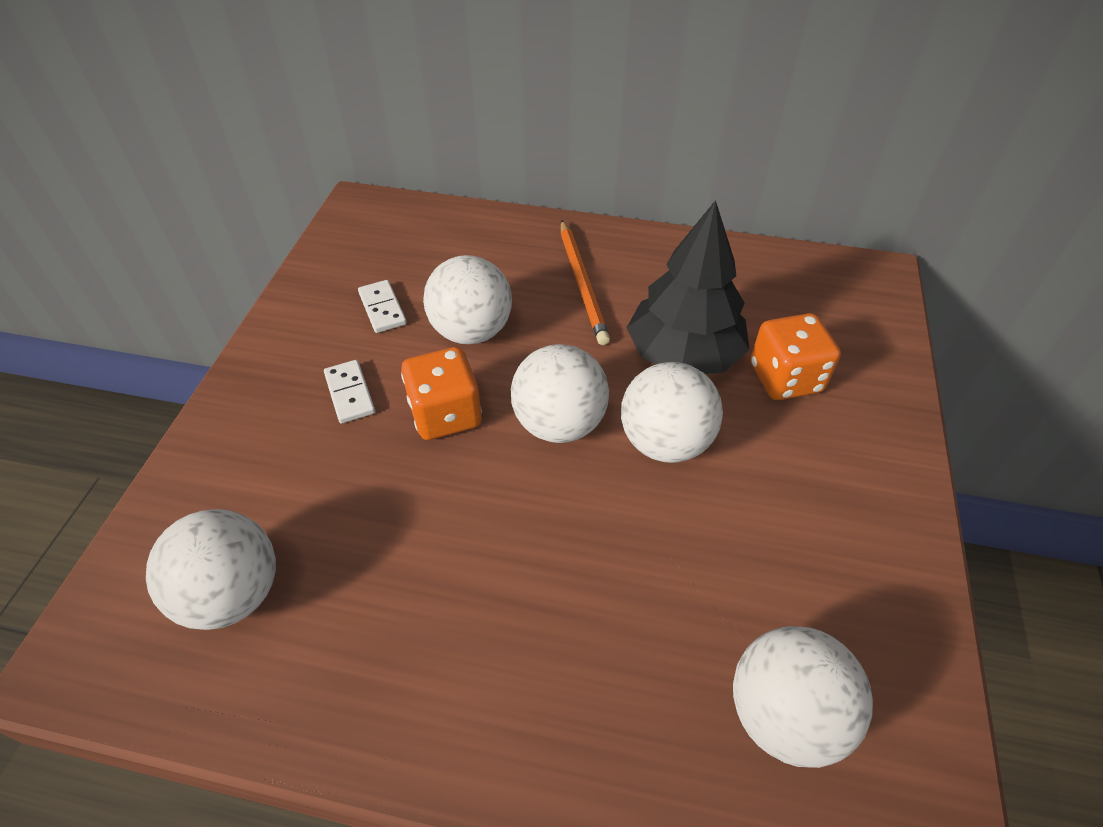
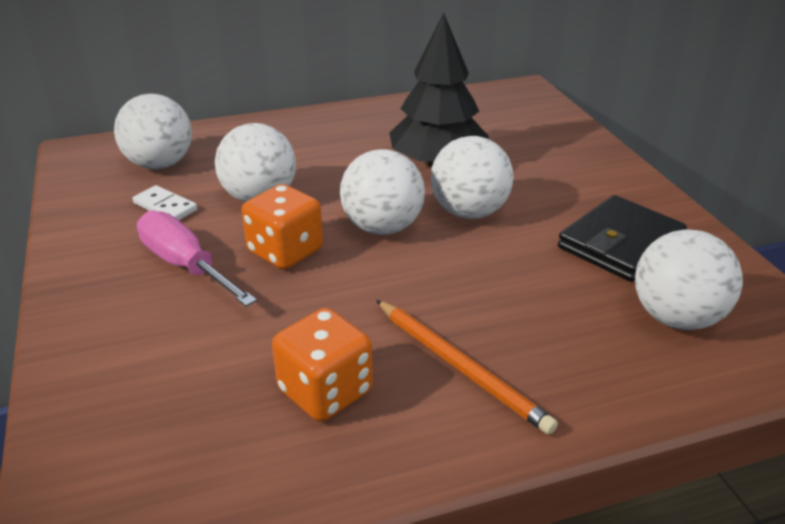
camera: 30 degrees left, 15 degrees down
white ball [146,509,276,630] -> white ball moved to [114,94,192,169]
white domino [324,360,375,424] -> pink screwdriver [137,211,257,307]
orange pencil [561,220,610,345] -> orange pencil moved to [376,300,558,435]
orange dice [751,313,841,400] -> orange dice moved to [272,308,373,422]
none -> black wallet [558,195,687,282]

